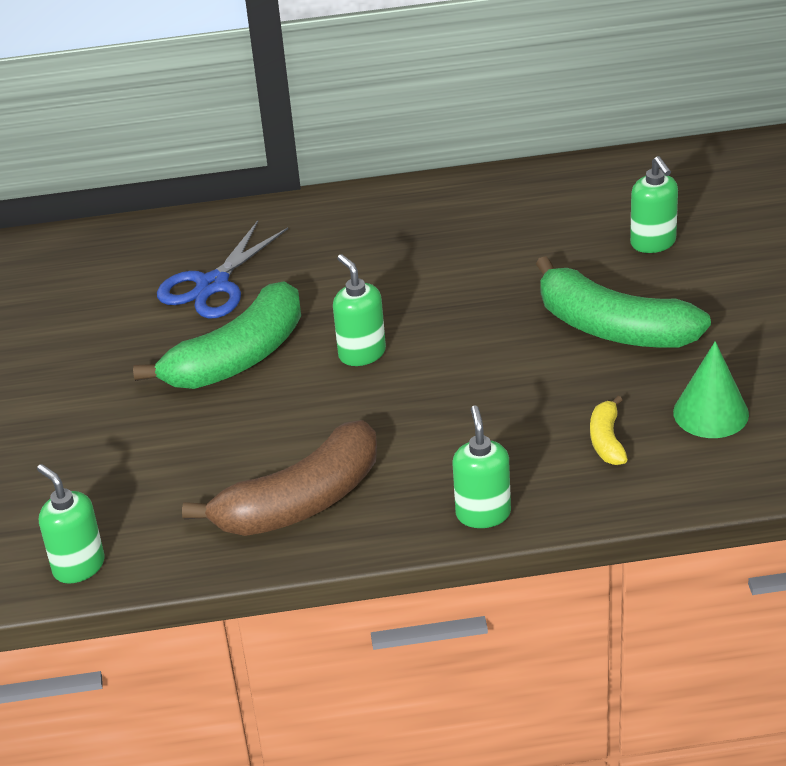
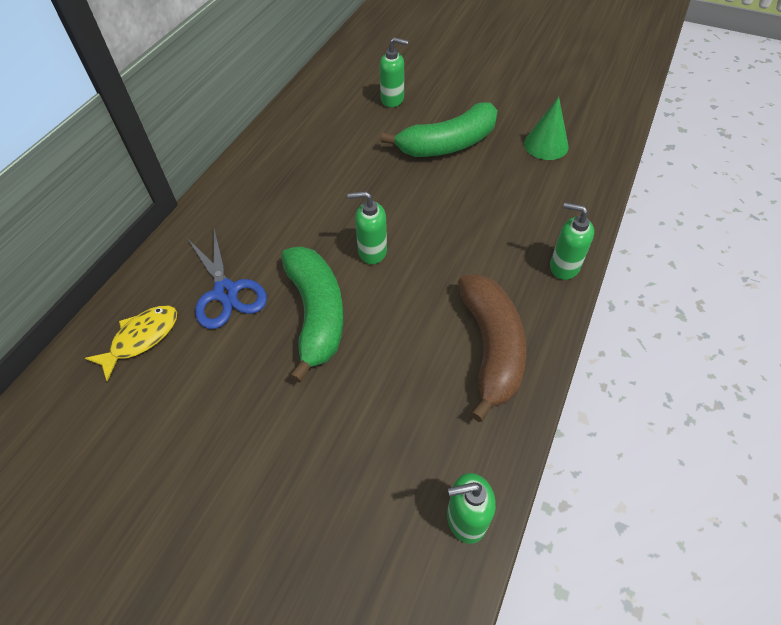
camera: 60 degrees left, 15 degrees up
yellow banana [590,396,628,465] -> none
none -> yellow fish [85,305,177,382]

